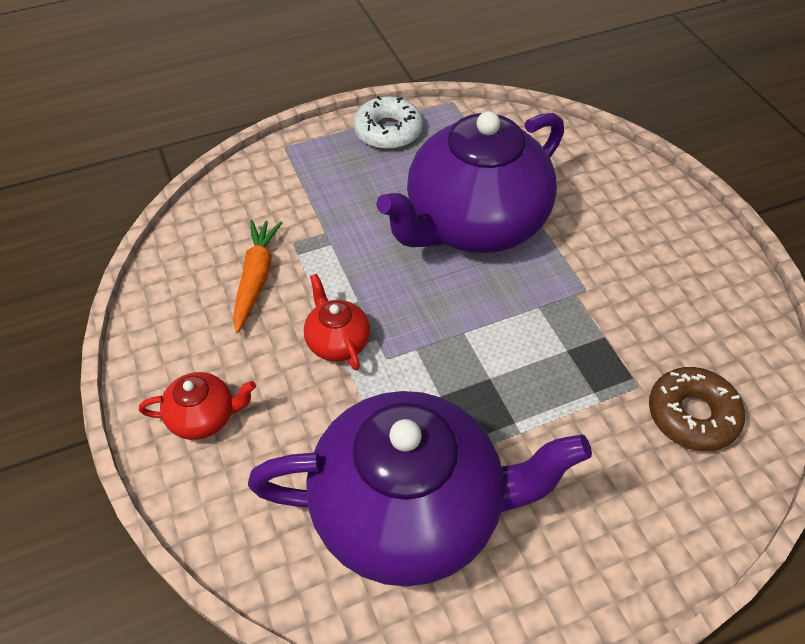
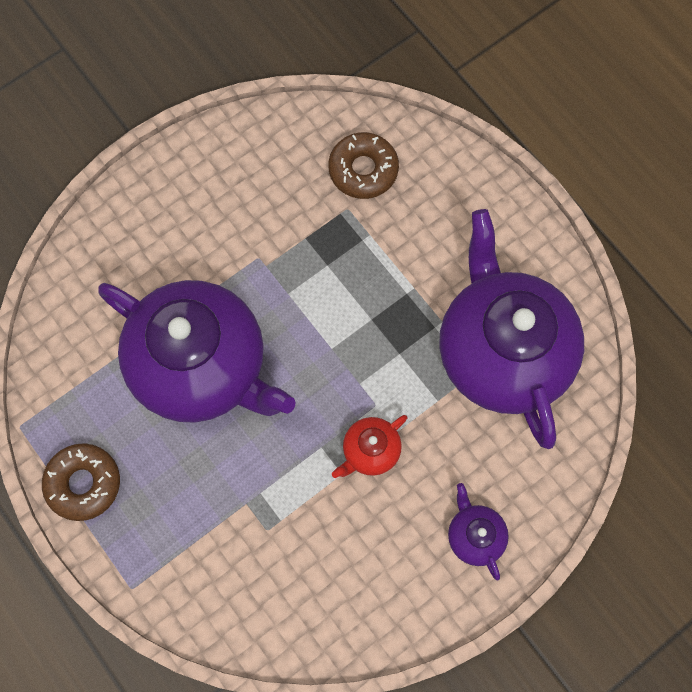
camera: 105 degrees left, 20 degrees up
red teapot [139,372,256,440] -> purple teapot [448,483,509,581]
orange carrot [233,220,282,333] -> none
white donut [354,96,423,149] -> brown donut [42,443,120,521]

